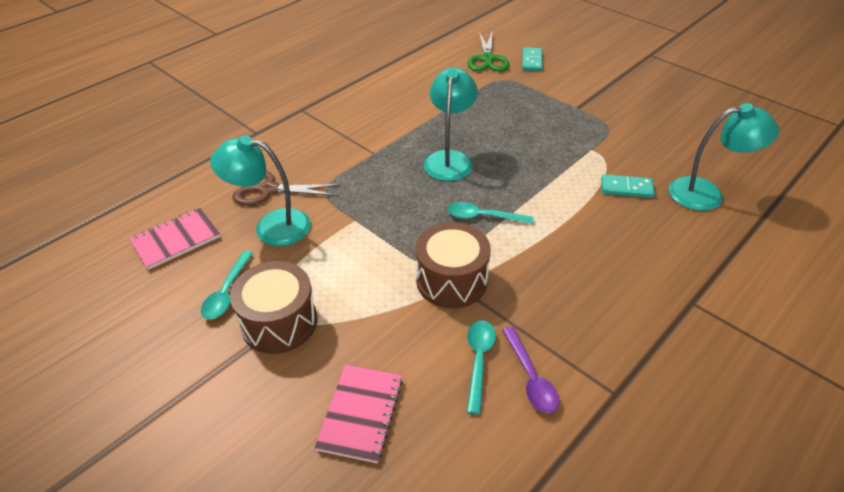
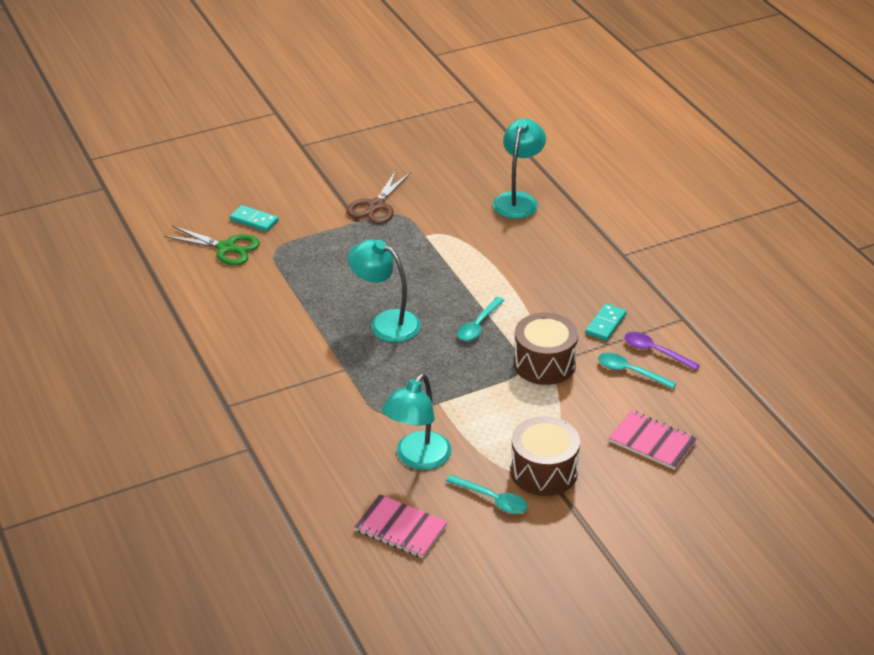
camera: 70 degrees left, 5 degrees down
pink notebook [129,208,220,270] -> pink notebook turned 45 degrees counterclockwise [354,494,448,558]
brown scissors [232,171,341,206] -> brown scissors moved to [347,170,411,224]
purple spoon [502,326,559,413] -> purple spoon turned 150 degrees counterclockwise [625,332,700,371]
turquoise domino [601,174,655,198] -> turquoise domino moved to [585,304,627,341]

